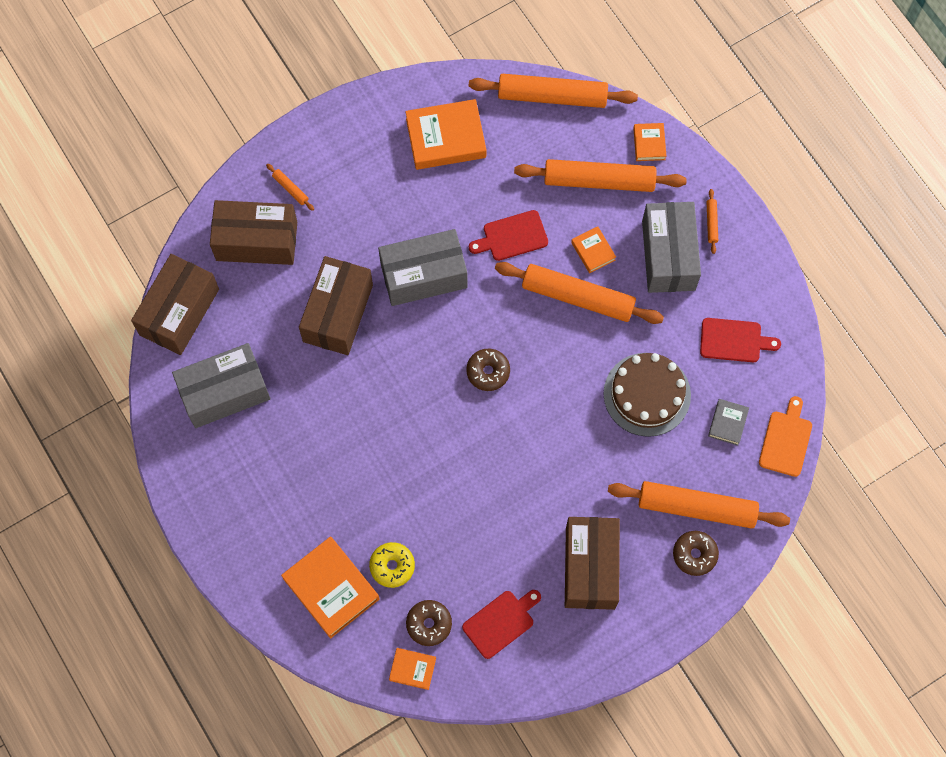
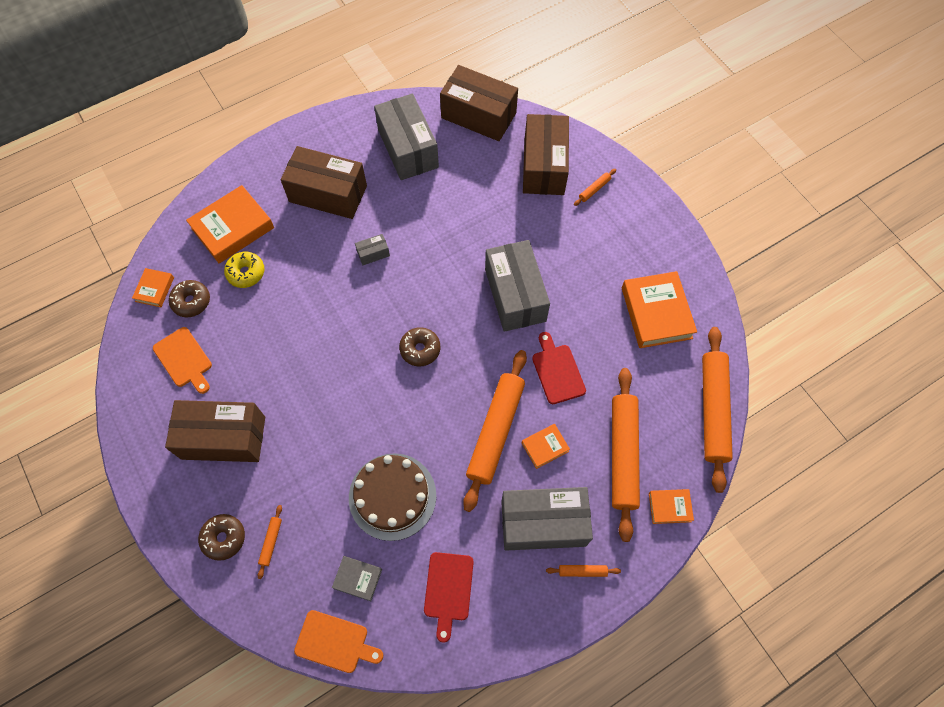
camera: 90 degrees right, 5 degrees down
brown box [299,256,373,355] -> brown box moved to [281,146,367,219]
red cutting board [462,590,541,659] -> orange cutting board [153,327,212,394]
orange rolling pin [608,481,790,529] -> orange rolling pin [258,505,282,579], size x0.40
none -> grey box [355,234,390,265]

